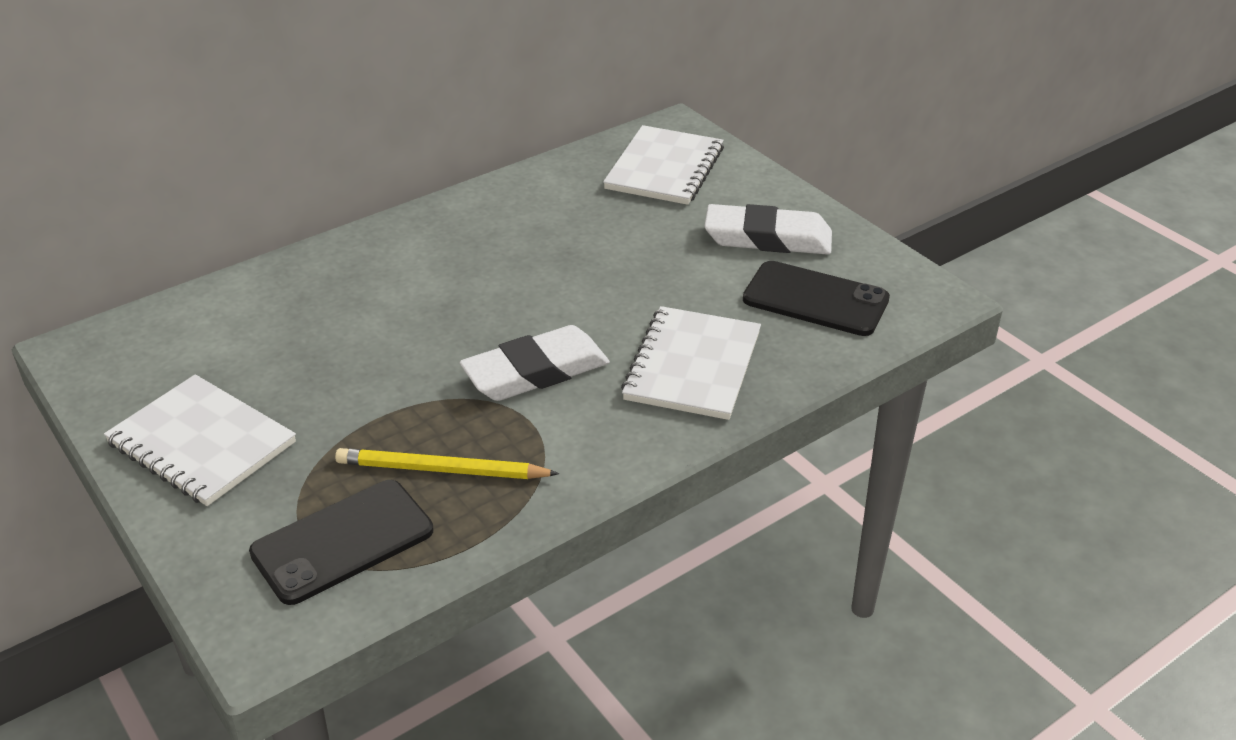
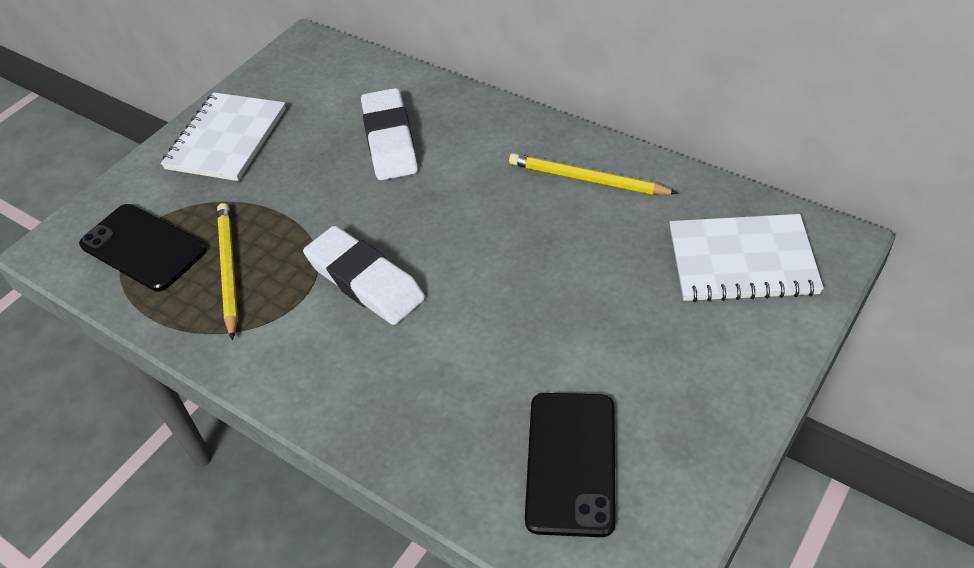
camera: 75 degrees right, 10 degrees up
white notebook [621,306,761,420] -> none
white eraser [704,204,832,255] -> white eraser moved to [361,88,418,180]
none -> yellow pencil [509,153,679,195]

